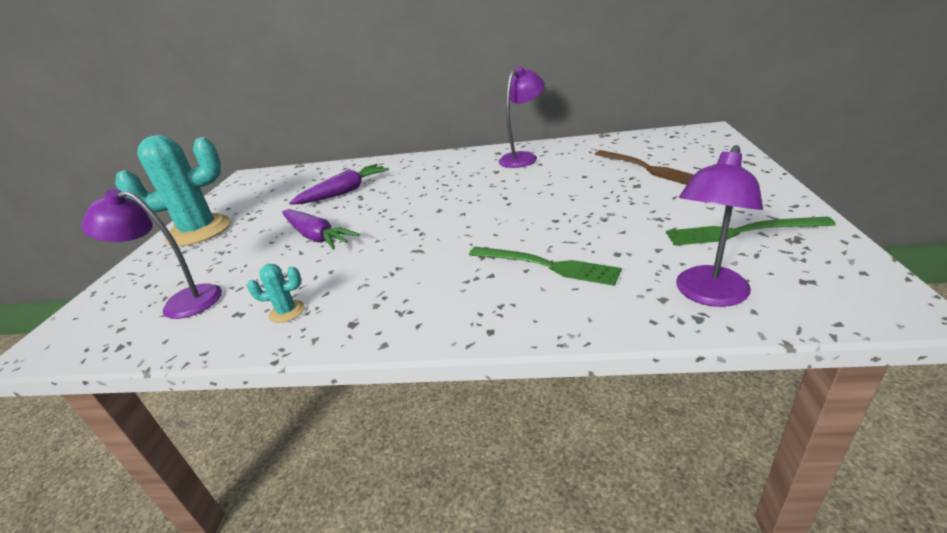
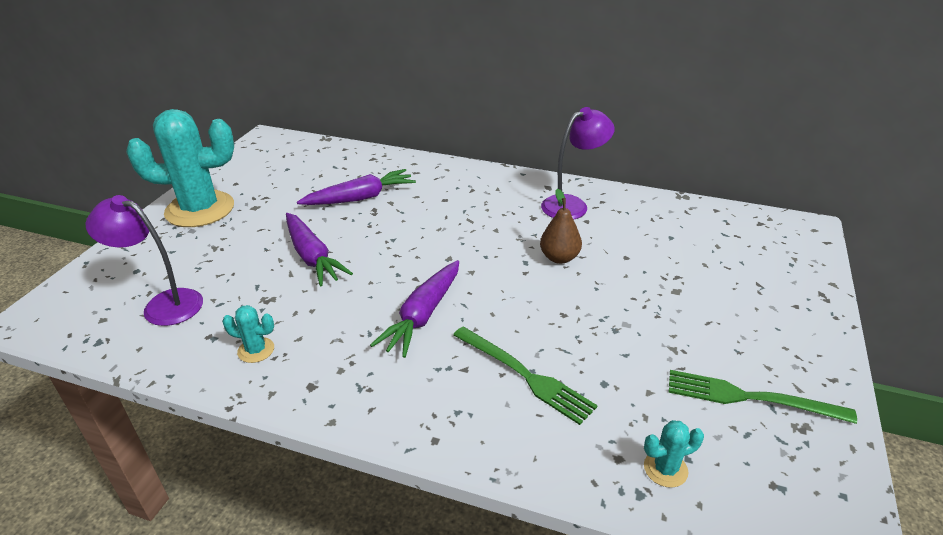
camera: 10 degrees right, 5 degrees up
brown fork [595,150,694,185] -> none
purple lamp [676,145,763,307] -> turquoise cactus [644,420,704,488]
none -> purple carrot [370,260,459,358]
none -> brown pear [540,189,582,264]

